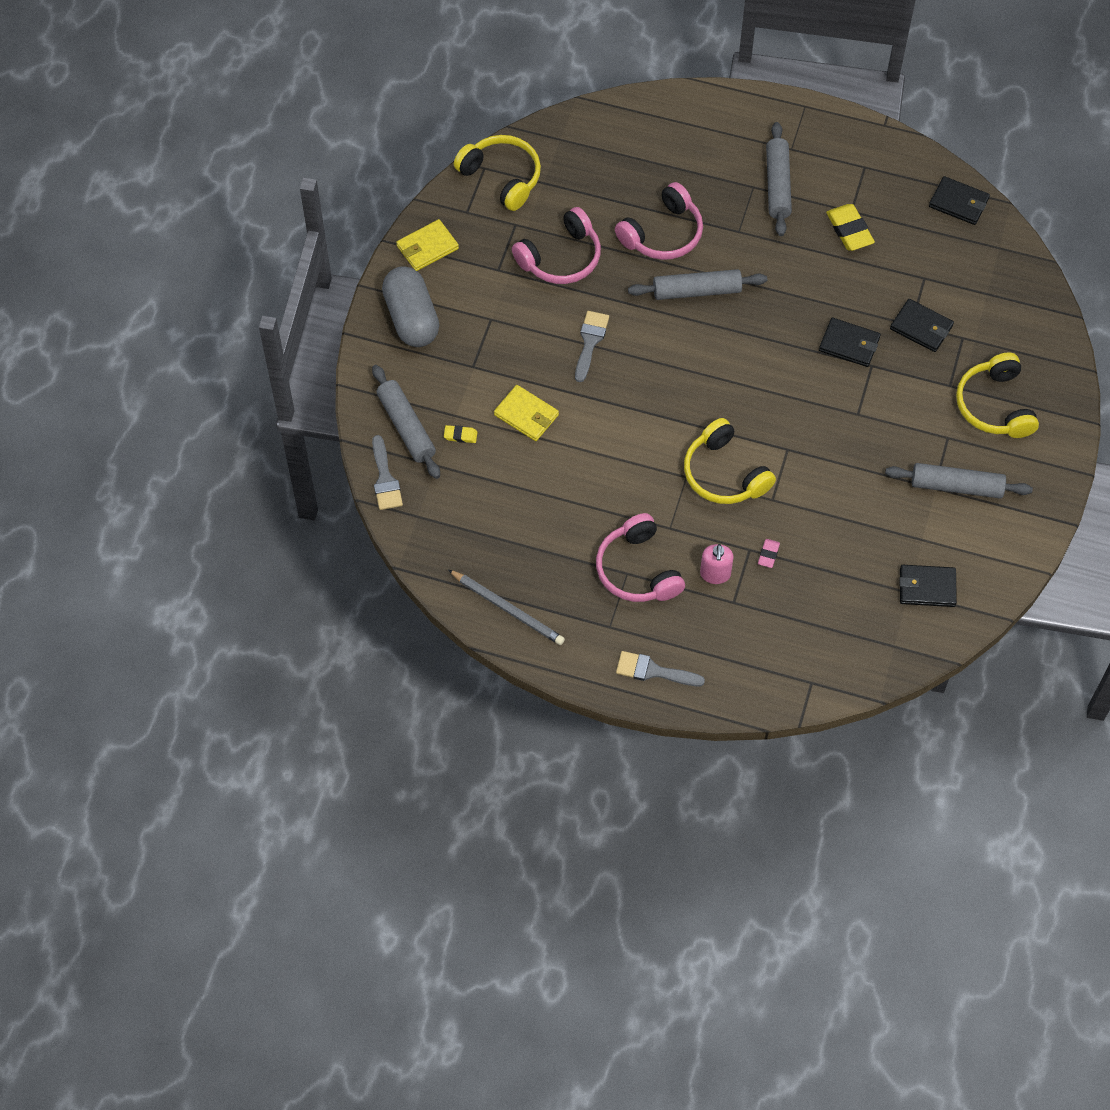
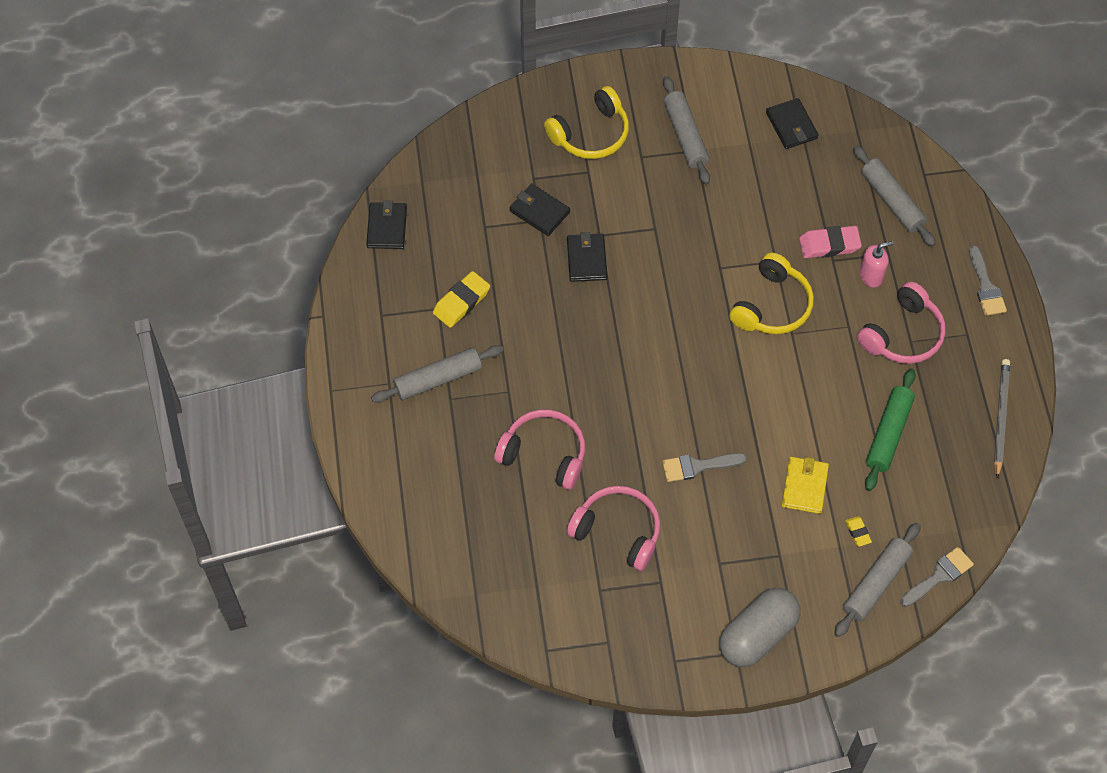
camera: 115 degrees left, 0 degrees up
yellow wallet [396,219,459,271] -> none
yellow headphones [454,135,541,211] -> none
grey rolling pin [628,269,767,300] -> grey rolling pin moved to [853,145,936,246]
pink eraser [758,539,780,568] -> pink eraser [799,226,862,258], size x1.90
black wallet [890,299,954,352] -> black wallet turned 60 degrees counterclockwise [509,183,570,236]
none -> green rolling pin [865,368,916,491]

